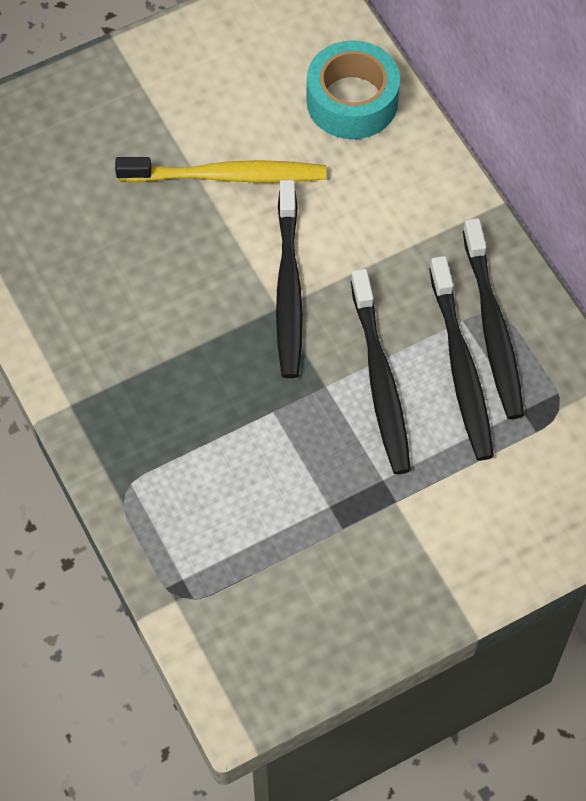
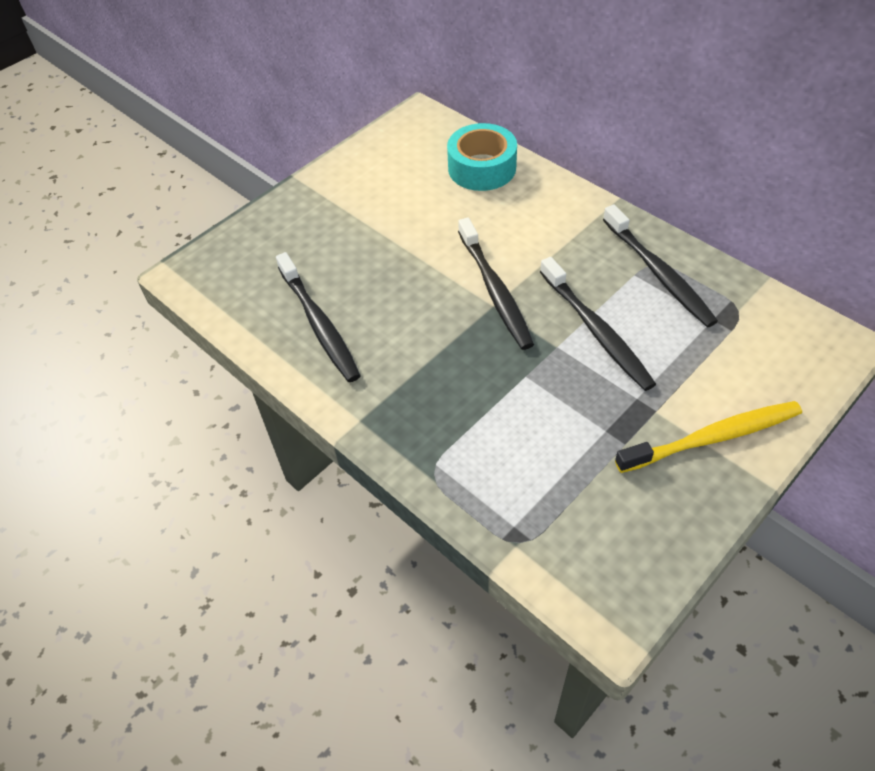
camera: 15 degrees left, 10 degrees down
yellow toothbrush [115,157,326,183] -> yellow toothbrush moved to [615,401,802,473]
black toothbrush [429,256,494,460] -> black toothbrush moved to [276,252,361,382]

